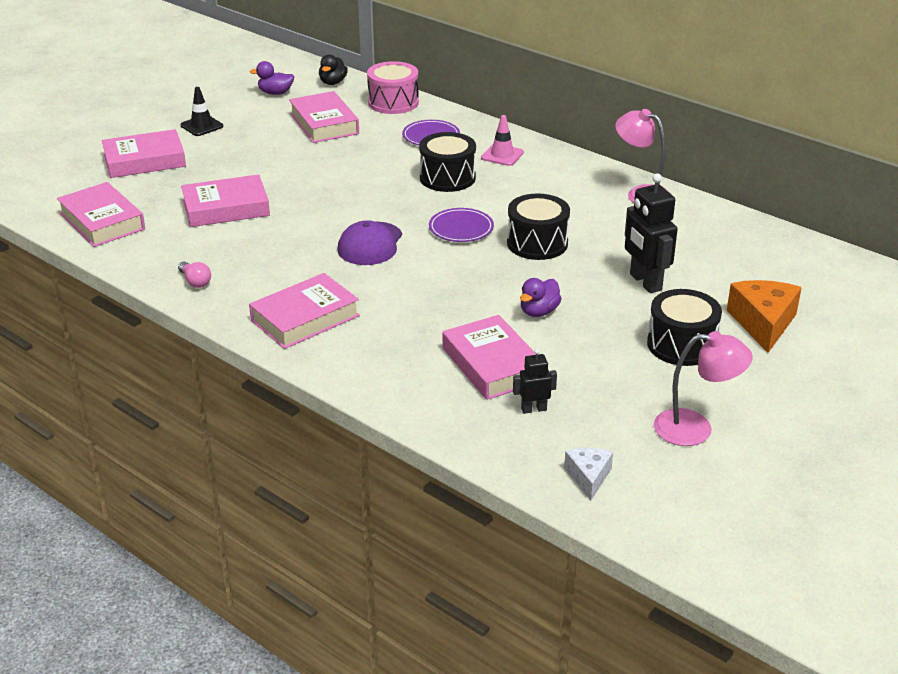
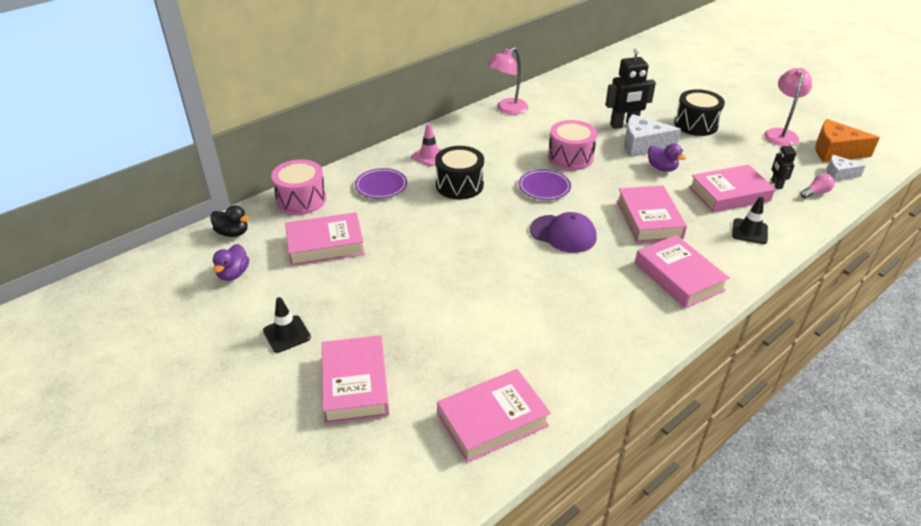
camera: 80 degrees left, 5 degrees up
pink light bulb [178,262,211,288] -> pink light bulb moved to [800,174,835,199]
pink book [181,174,270,227] -> pink book moved to [617,185,687,243]
black drum [507,194,570,260] -> pink drum [548,120,597,170]
orange cheese [727,280,802,353] -> orange cheese moved to [815,119,880,162]
none -> white cheese [624,114,681,157]
none -> black traffic cone [732,197,768,244]

